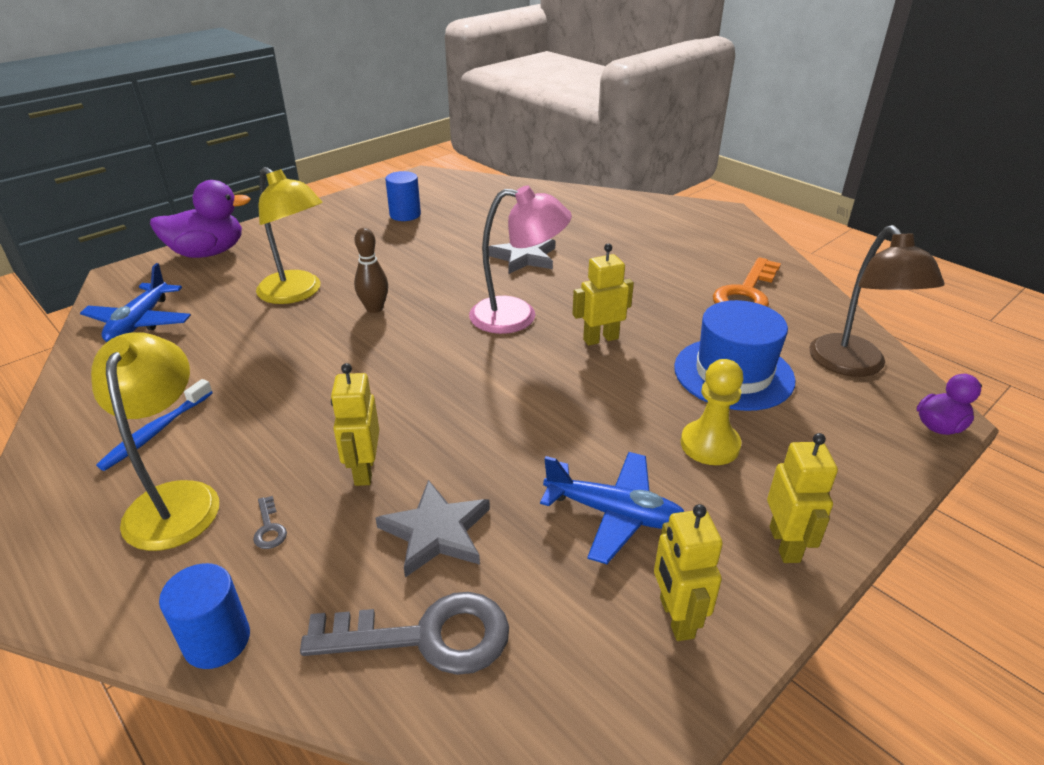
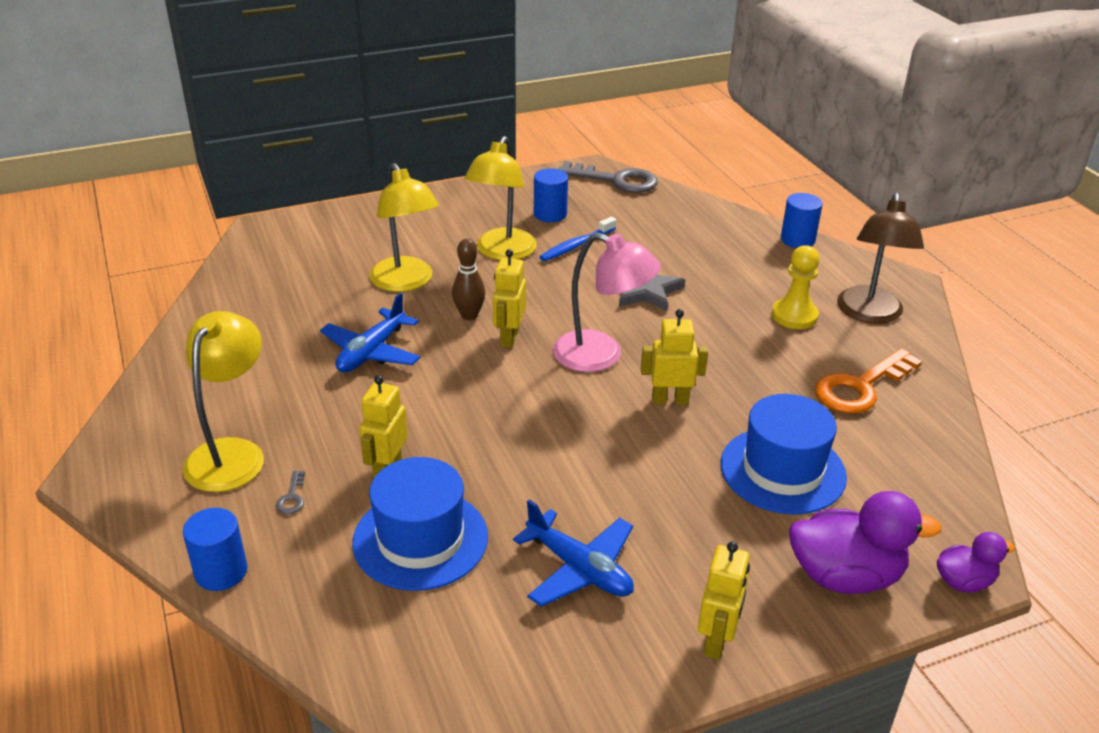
camera: 20 degrees right, 0 degrees up
blue plane [80,263,191,342] -> blue plane moved to [320,292,421,373]
blue toothbrush [96,379,213,471] -> blue toothbrush moved to [540,217,616,261]
purple duck [150,180,251,258] -> purple duck moved to [789,491,942,594]
grey key [300,592,509,675] -> grey key moved to [558,161,658,193]
grey star [376,480,490,577] -> blue hat [352,457,488,591]
yellow robot [654,504,723,641] -> yellow robot moved to [493,249,526,348]
yellow pawn [681,359,743,465] -> yellow pawn moved to [772,245,820,329]
brown lamp [809,225,945,377] -> brown lamp moved to [837,193,924,324]
none -> yellow lamp [464,136,537,260]
none -> blue cylinder [781,193,823,248]

